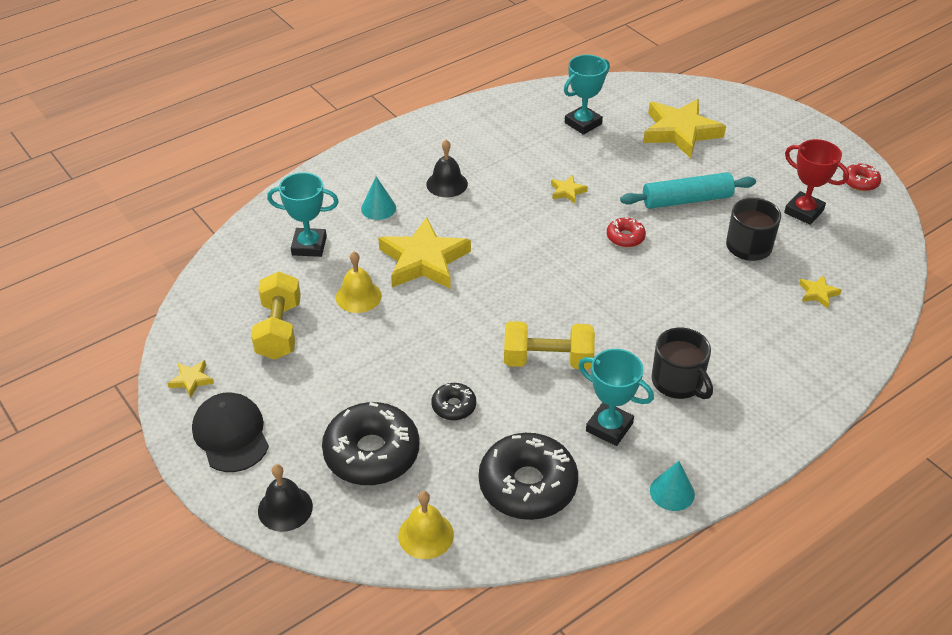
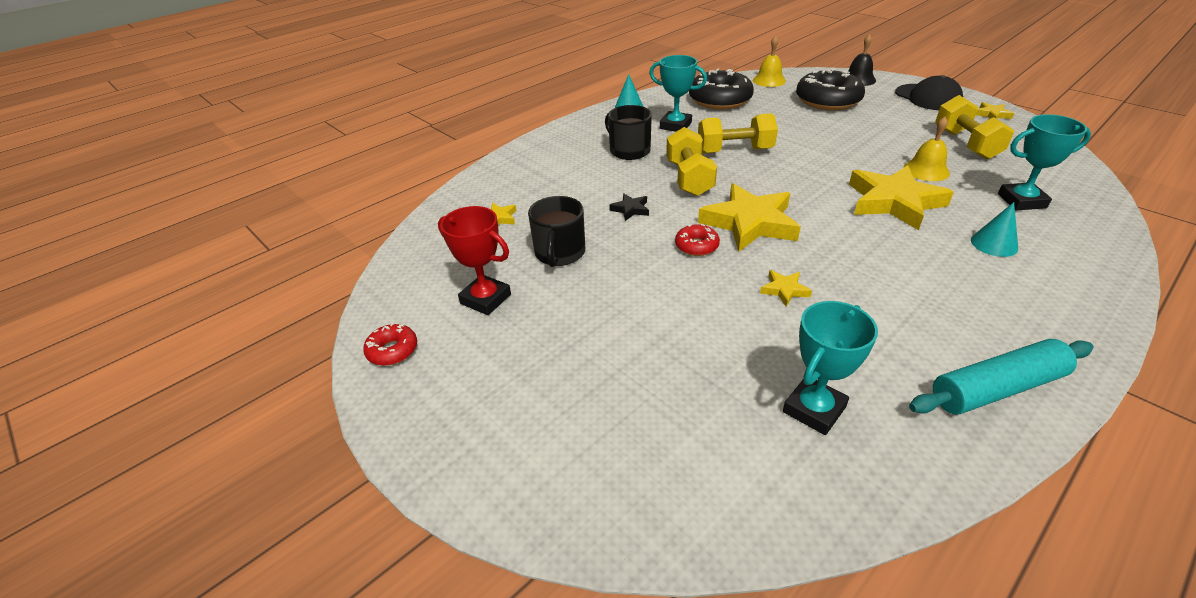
camera: 175 degrees right, 5 degrees down
black bell [426,140,468,197] -> none
black donut [431,383,476,420] -> none
turquoise rolling pin [620,172,756,209] -> turquoise rolling pin moved to [909,339,1093,415]
yellow star [643,99,726,158] -> yellow star moved to [698,183,801,252]
none -> black star [609,193,649,221]
none -> yellow dumbbell [666,127,717,196]

